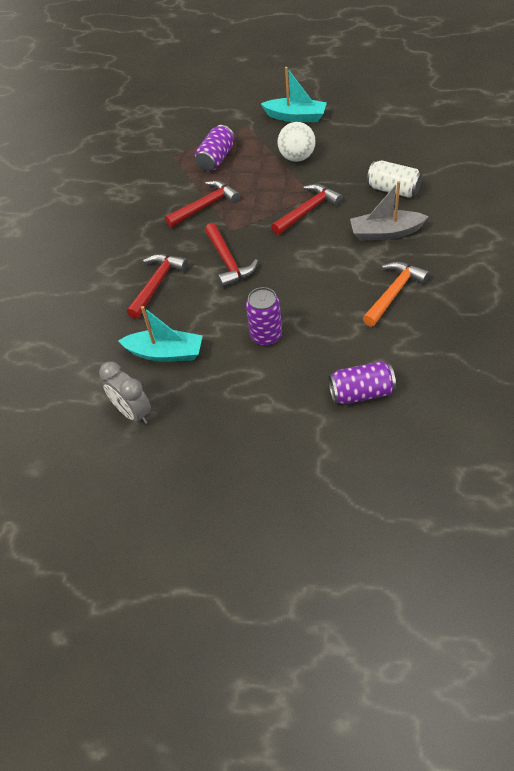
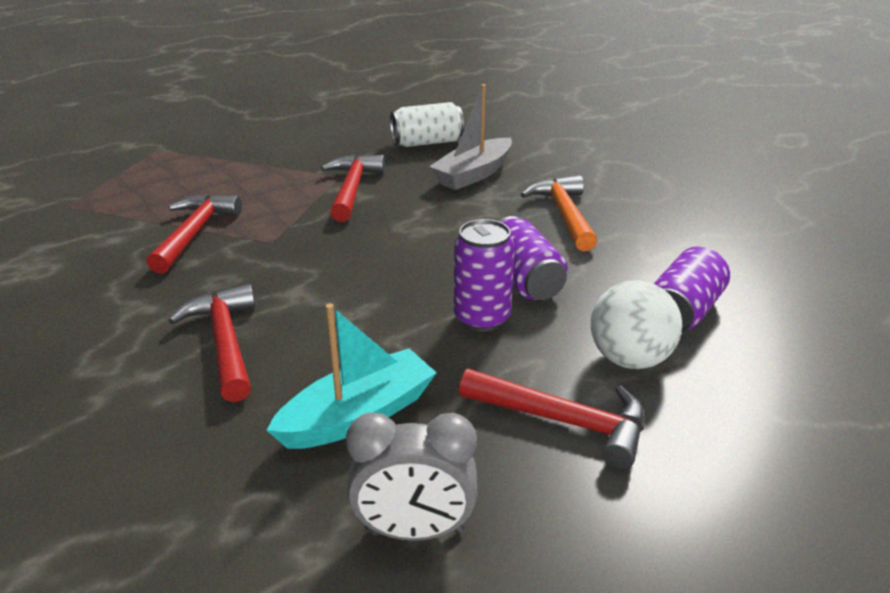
camera: 50 degrees left, 20 degrees down
purple can [195,125,234,171] -> purple can moved to [499,216,568,300]
red hammer [205,223,258,287] -> red hammer moved to [459,369,644,469]
turquoise boat [261,67,327,122] -> none
white ball [277,122,316,162] -> white ball moved to [591,280,682,369]

